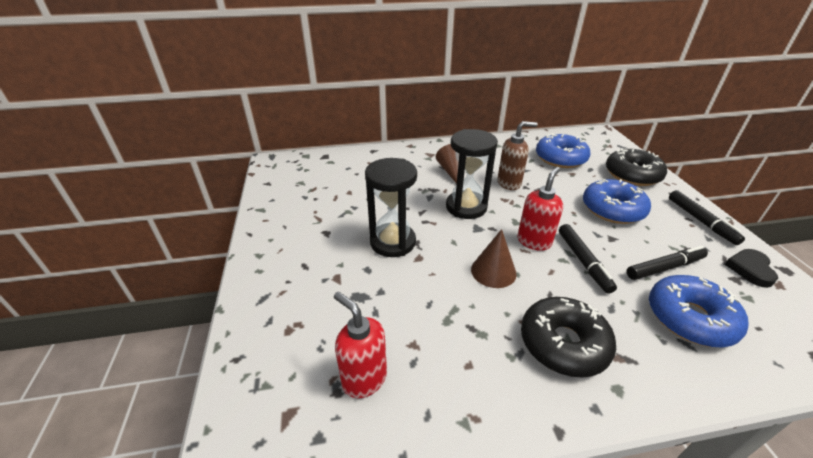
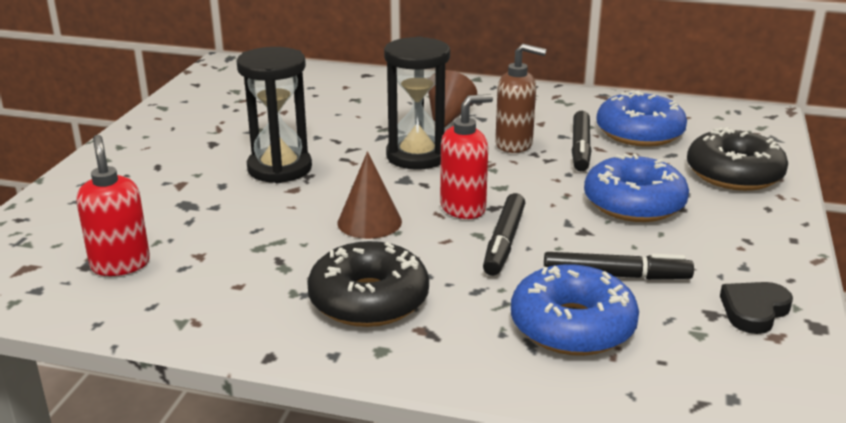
camera: 25 degrees right, 10 degrees down
black marker [669,190,745,245] -> black marker moved to [572,111,591,171]

